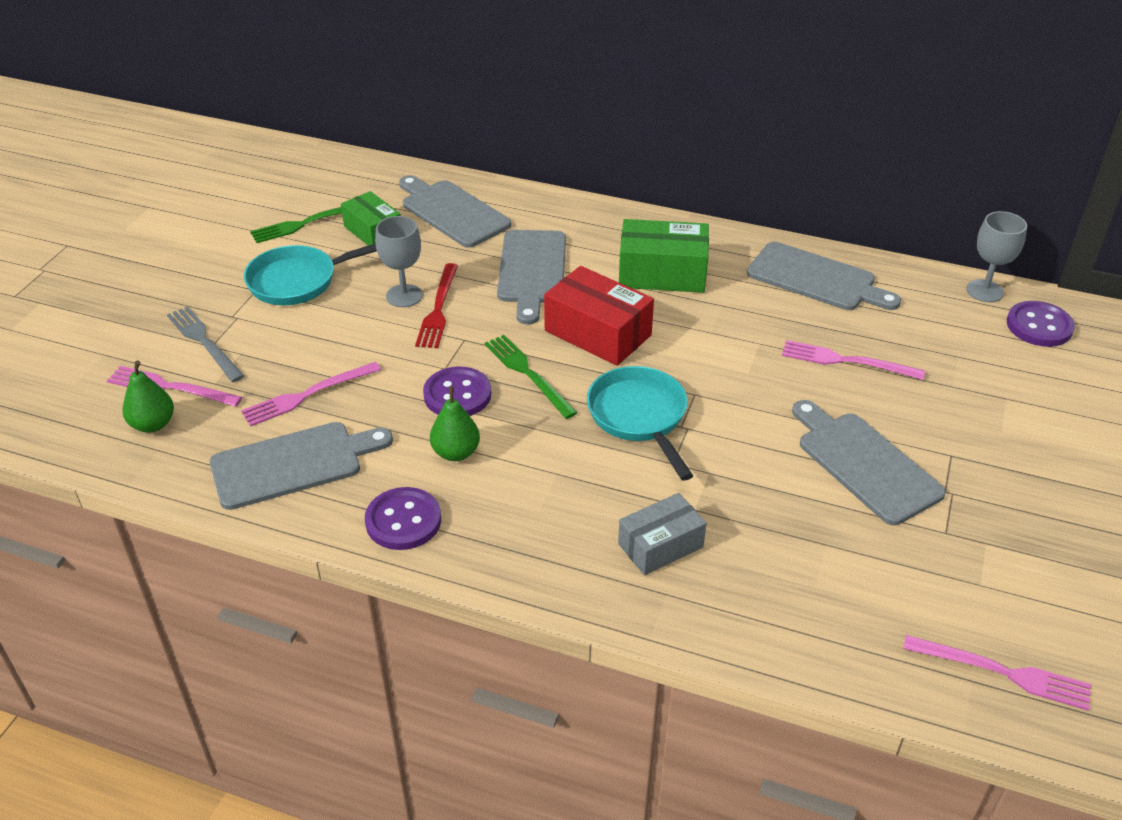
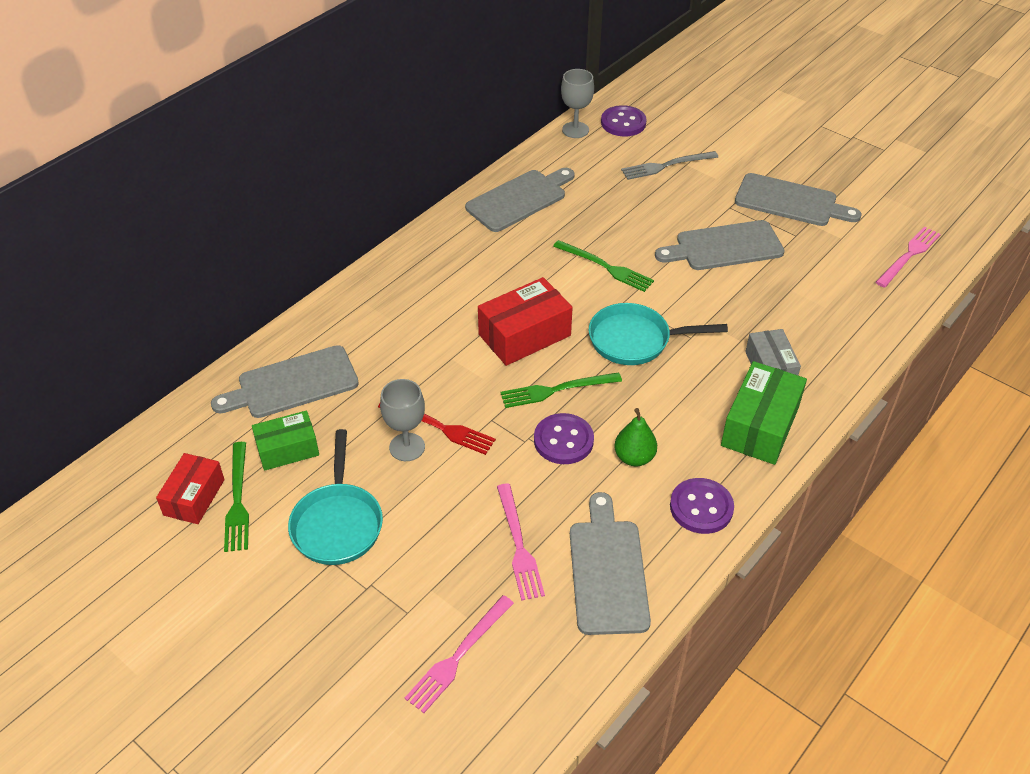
camera: 70 degrees left, 5 degrees up
green pear [122,360,174,433] -> none
grey fork [167,306,244,382] -> grey fork moved to [621,151,718,180]
grey cutting board [497,230,566,325] -> grey cutting board moved to [735,173,861,226]
green box [619,219,709,293] -> green box moved to [721,361,807,465]
pink fork [782,340,925,380] -> none
none -> red box [156,453,225,524]
none -> green fork [553,240,654,292]

